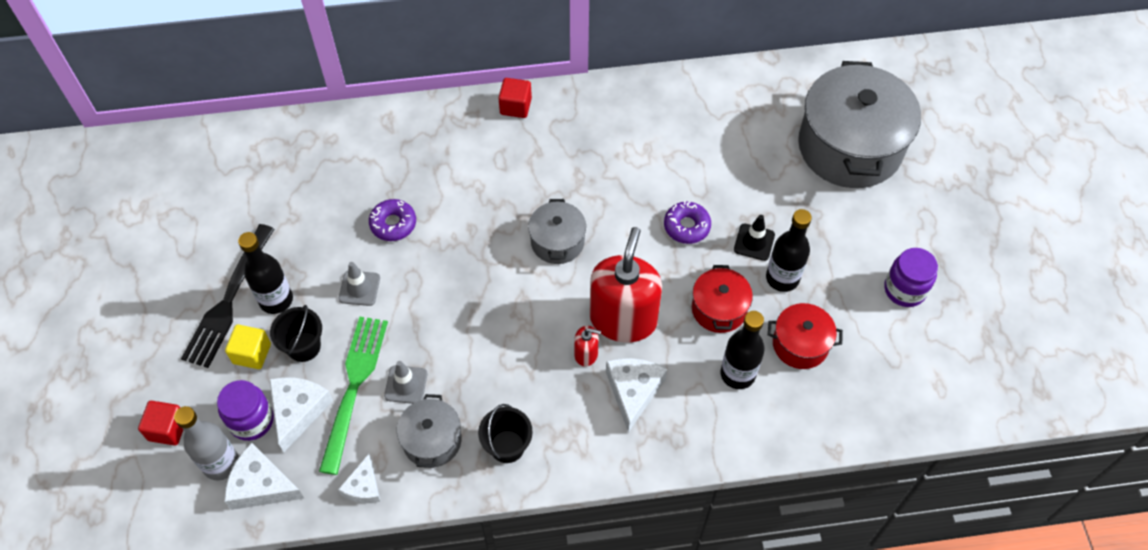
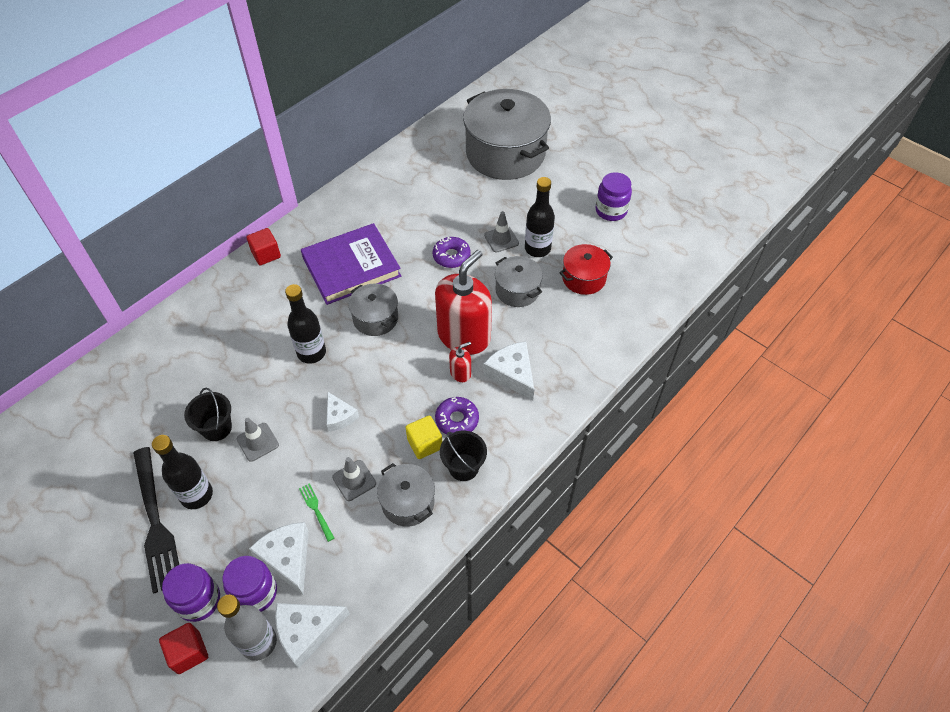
camera: 40 degrees left, 5 degrees down
yellow cube [225,324,271,369] -> yellow cube moved to [405,416,442,459]
black bucket [270,305,322,362] -> black bucket moved to [184,388,232,441]
green fork [319,316,388,475] -> green fork [299,483,334,542], size x0.43
white cheese [338,454,380,503] -> white cheese moved to [326,392,359,431]
purple donut [369,199,416,241] -> purple donut moved to [435,397,479,435]
red soap dispenser [589,227,662,342] -> red soap dispenser turned 60 degrees clockwise [435,250,492,355]
red pot [692,265,753,333] -> grey pot [495,256,543,307]
black bottle [721,311,765,389] -> black bottle moved to [285,284,326,364]
black traffic cone [734,215,775,261] -> grey traffic cone [484,211,519,253]
none -> purple jar [162,563,220,622]
none -> purple book [301,223,401,305]

